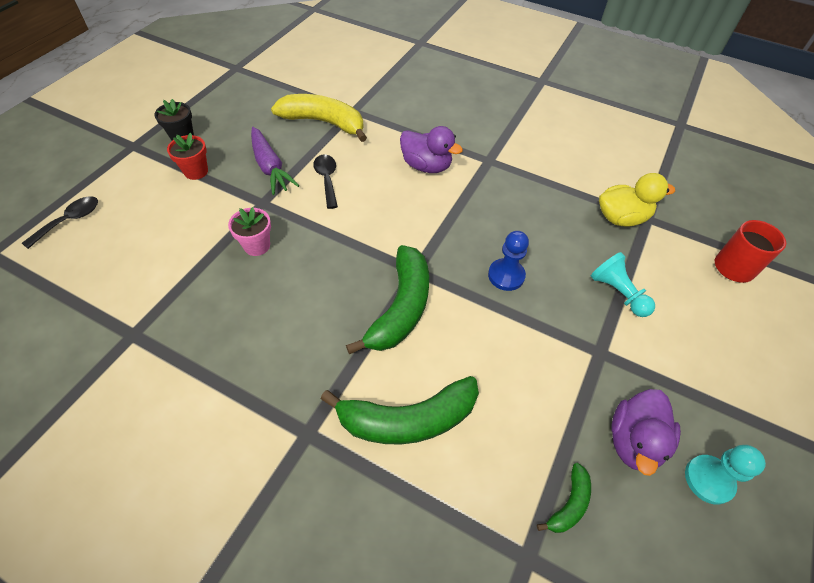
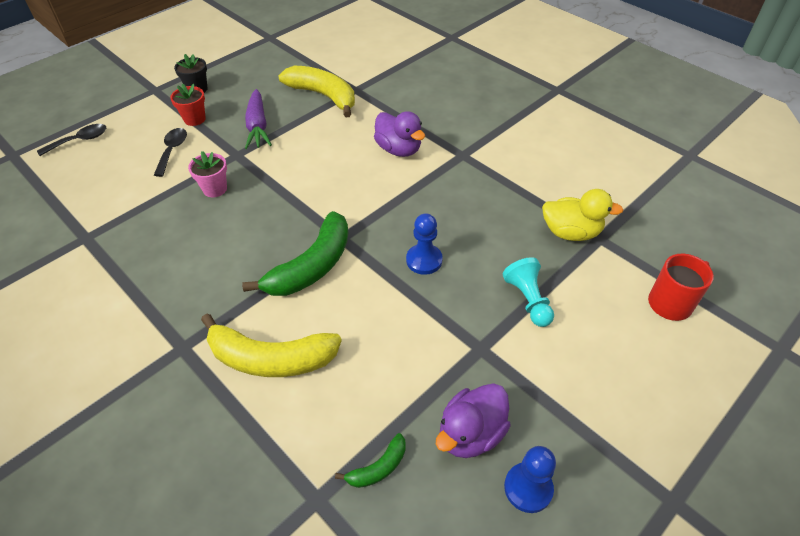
camera: 20 degrees right, 5 degrees down
black spoon [313,154,338,209] -> black spoon moved to [154,128,187,177]
green banana [321,376,479,445] -> yellow banana [201,314,342,377]
turquoise pawn [685,445,766,505] -> blue pawn [504,446,556,513]

